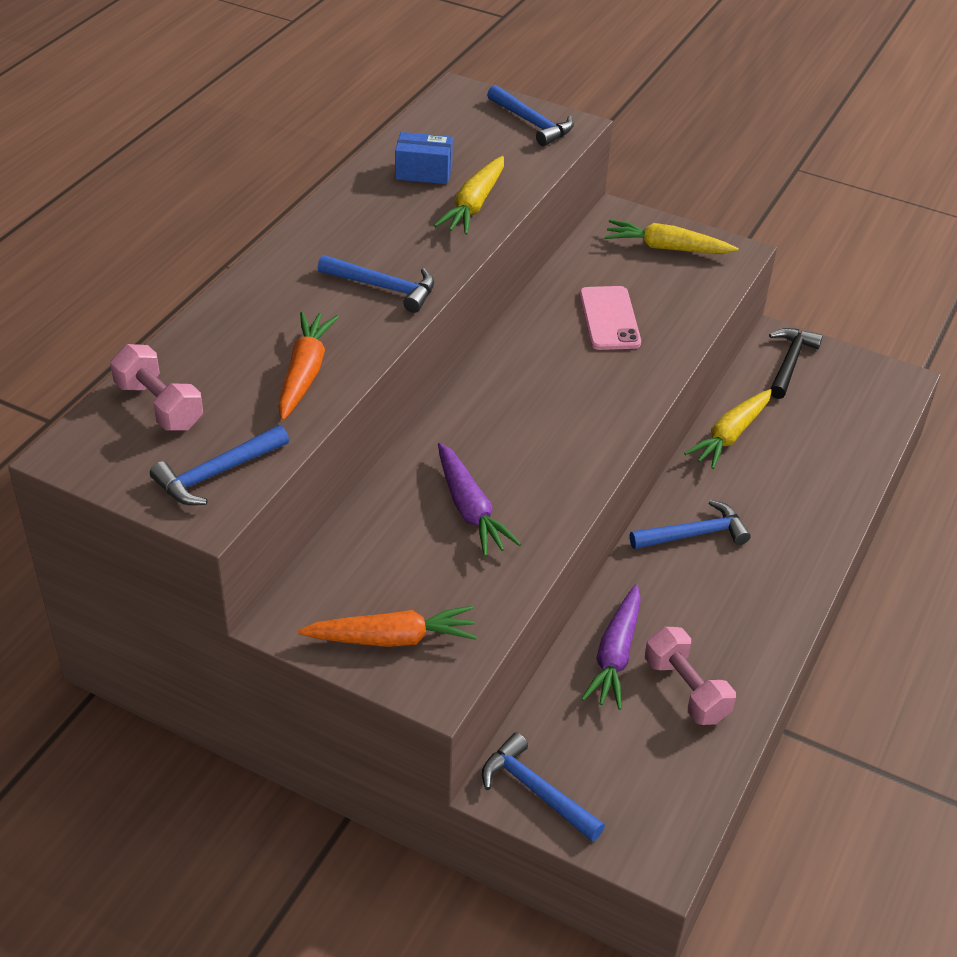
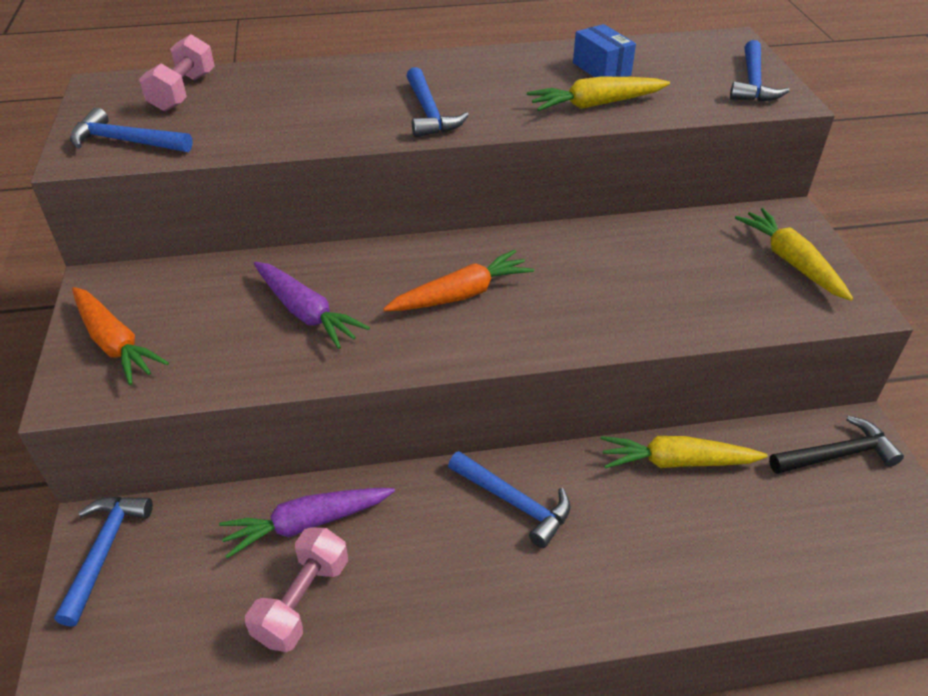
camera: 55 degrees right, 0 degrees up
orange carrot [278,311,339,420] -> orange carrot moved to [383,250,534,311]
purple carrot [438,443,521,556] -> purple carrot turned 75 degrees counterclockwise [254,262,370,349]
pink phone [579,286,641,350] -> none

